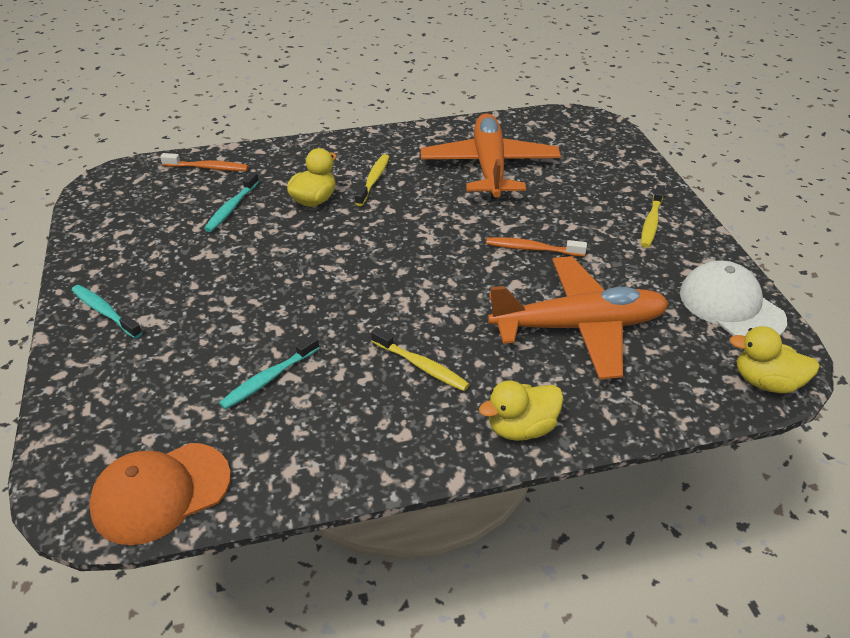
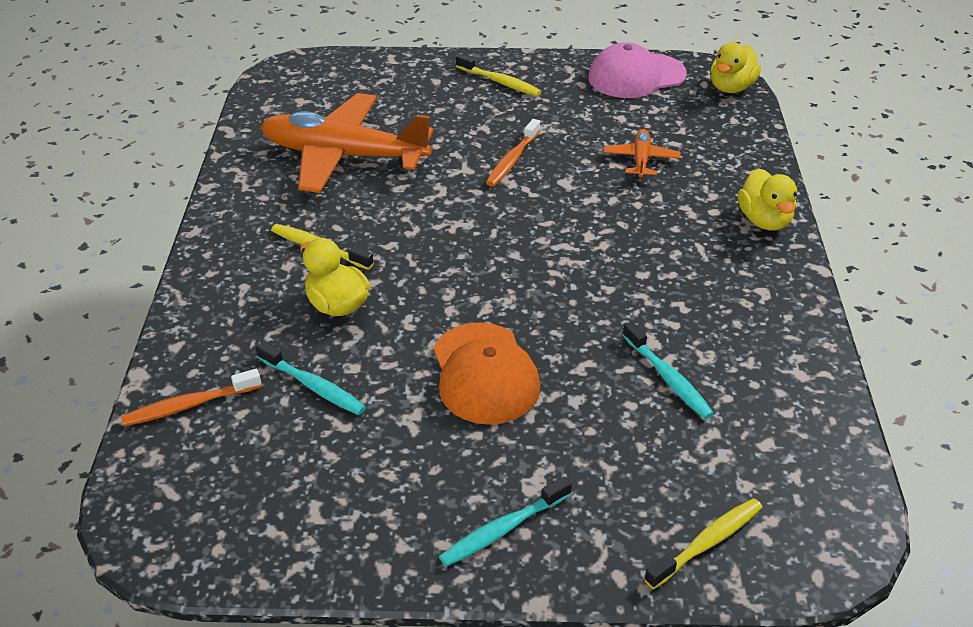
camera: 75 degrees left, 0 degrees up
orange cap [89,443,231,545] -> orange cap moved to [433,322,540,425]
orange toothbrush [160,153,248,171] -> orange toothbrush turned 135 degrees counterclockwise [121,369,261,426]
yellow toothbrush [371,327,470,391] -> yellow toothbrush moved to [644,498,763,589]
orange plane [488,256,669,380] -> orange plane [603,129,681,178], size x0.45
white cap [680,260,787,336] -> pink cap [589,42,687,98]

